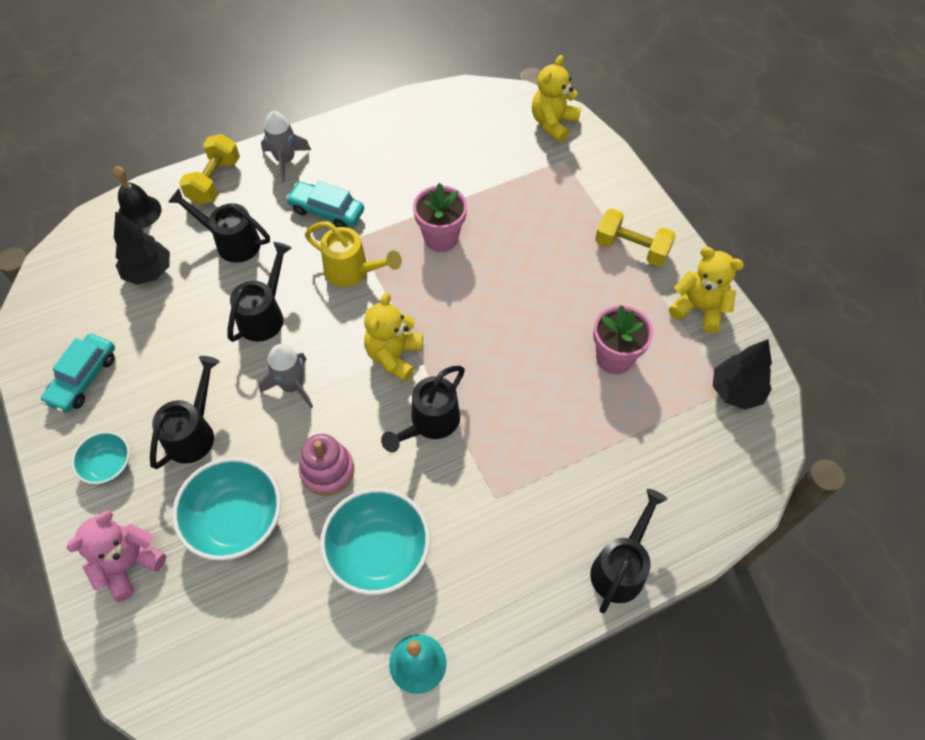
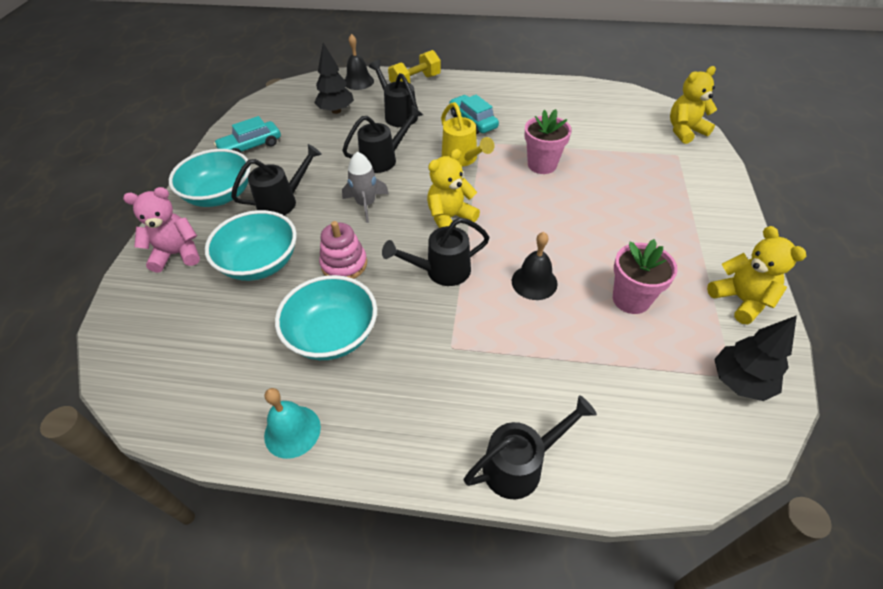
camera: 35 degrees right, 10 degrees down
turquoise bowl [71,431,130,484] -> turquoise bowl [169,149,251,207], size x1.80
grey rocket [261,111,311,182] -> none
yellow dumbbell [595,209,676,267] -> none
none -> black bell [512,232,558,300]

